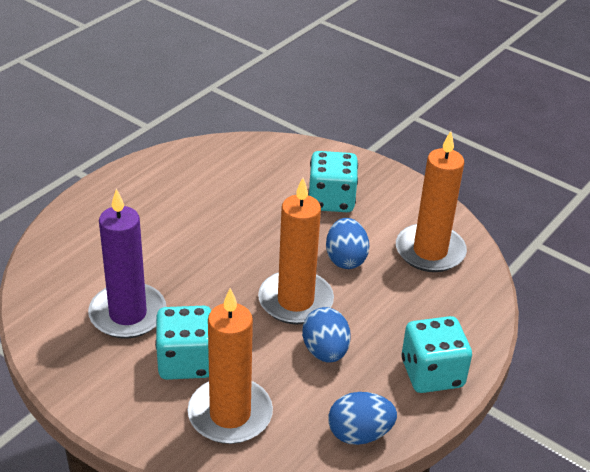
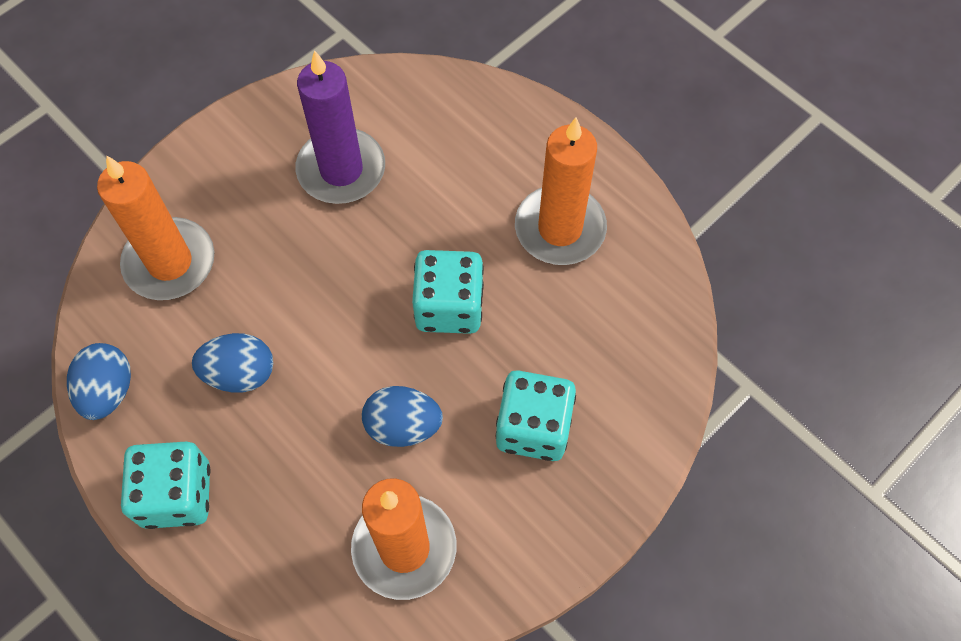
camera: 100 degrees right, 25 degrees up
turquoise dice [155,306,211,380] -> turquoise dice moved to [412,250,484,334]
orange candle [258,178,334,324] -> orange candle moved to [515,118,607,265]

